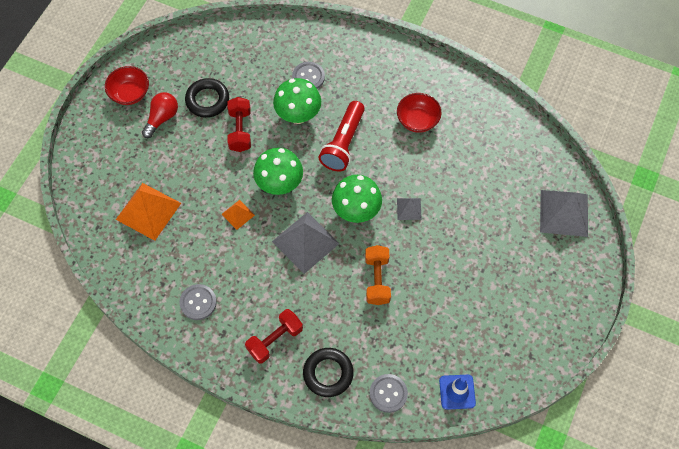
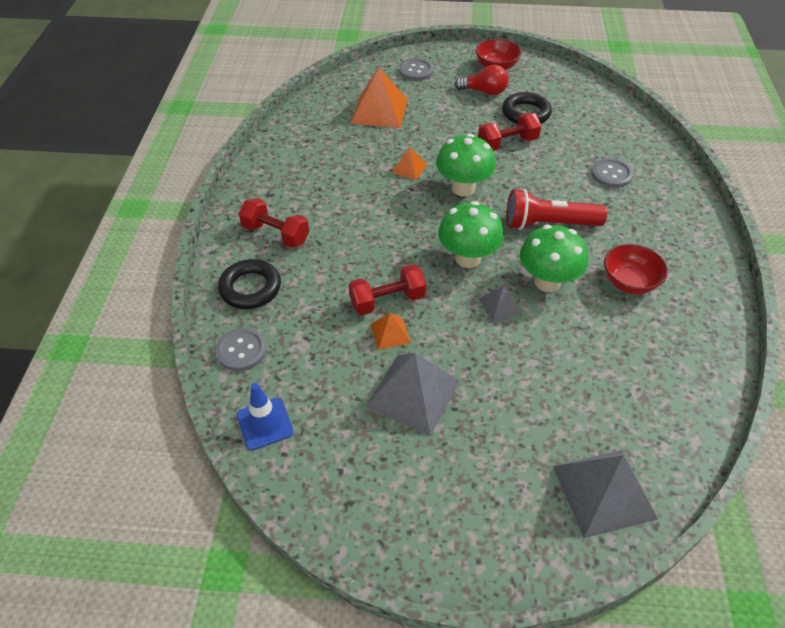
camera: 70 degrees right, 15 degrees down
grey button [180,284,217,320] -> grey button moved to [399,58,433,81]
grey pyramid [272,212,339,274] -> grey pyramid moved to [366,353,460,436]
green mushroom [273,78,321,124] -> green mushroom moved to [520,225,588,292]
orange dumbbell [365,245,391,305] -> red dumbbell [349,264,426,315]
none -> orange pyramid [370,313,411,350]

